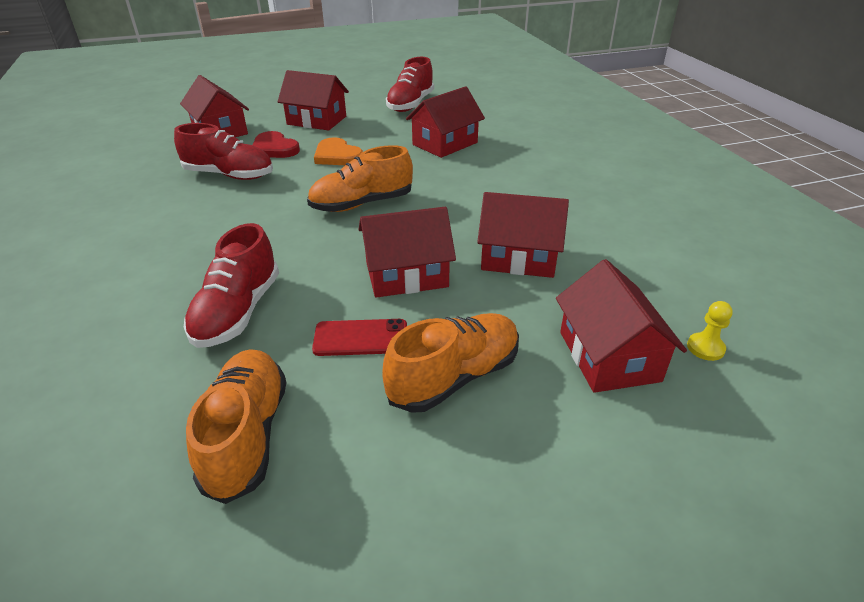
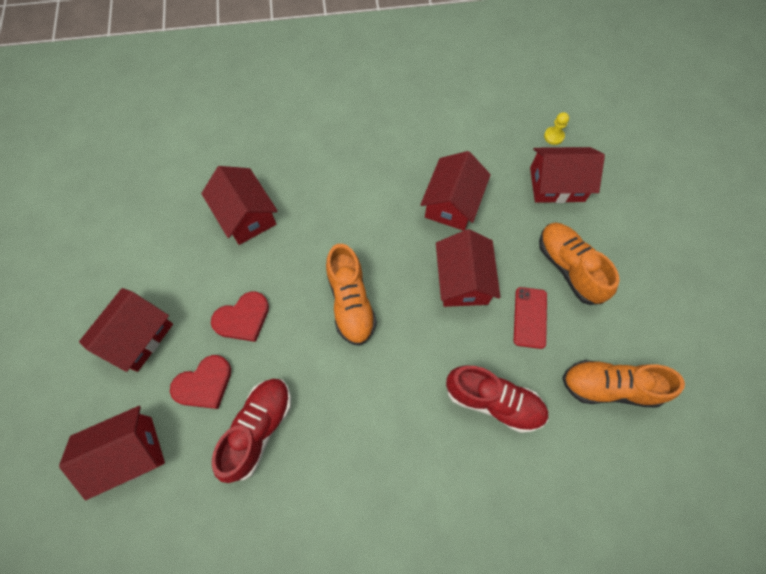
camera: 80 degrees left, 30 degrees up
orange heart [314,137,363,165] -> red heart [211,291,269,342]
red shoe [386,57,434,112] -> none

